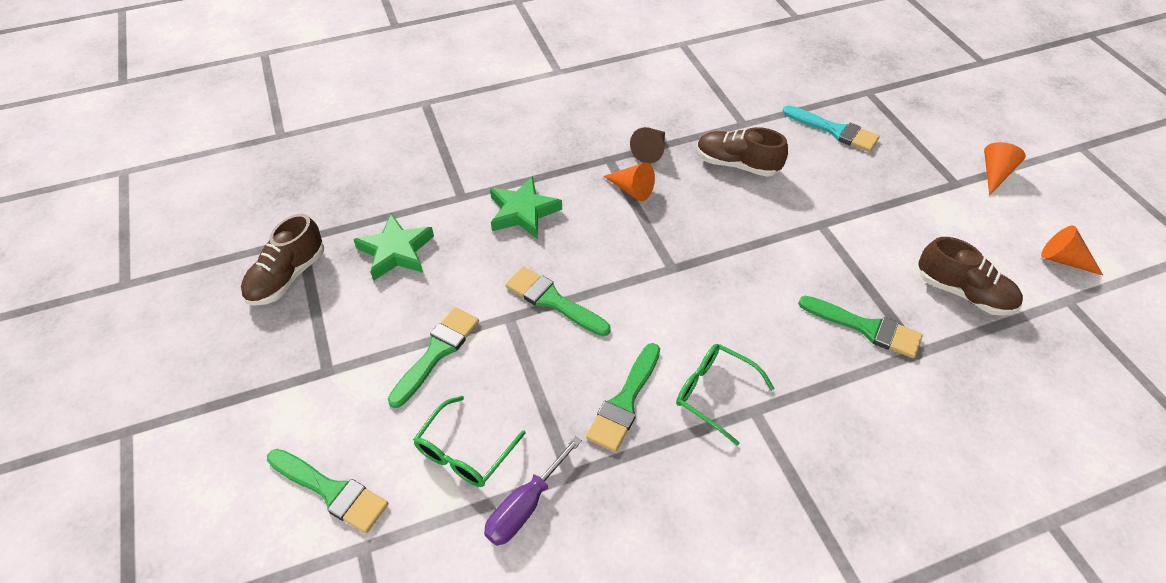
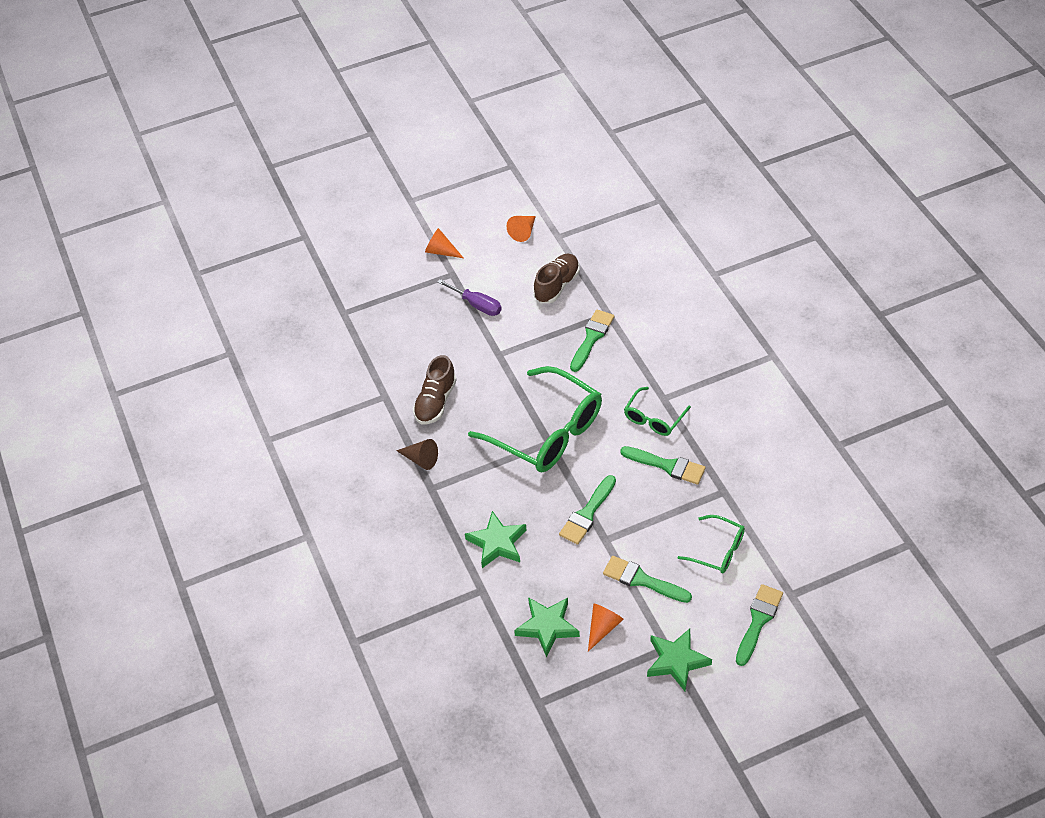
camera: 90 degrees left, 0 degrees up
brown shoe [241,214,324,306] -> none
purple screwdriver [484,436,582,546] -> purple screwdriver moved to [437,279,502,316]
orange cone [604,162,655,201] -> orange cone moved to [588,603,624,651]
turquoise brush [782,106,880,152] -> none
none -> green glasses [468,366,602,473]
none -> green star [647,628,712,691]

